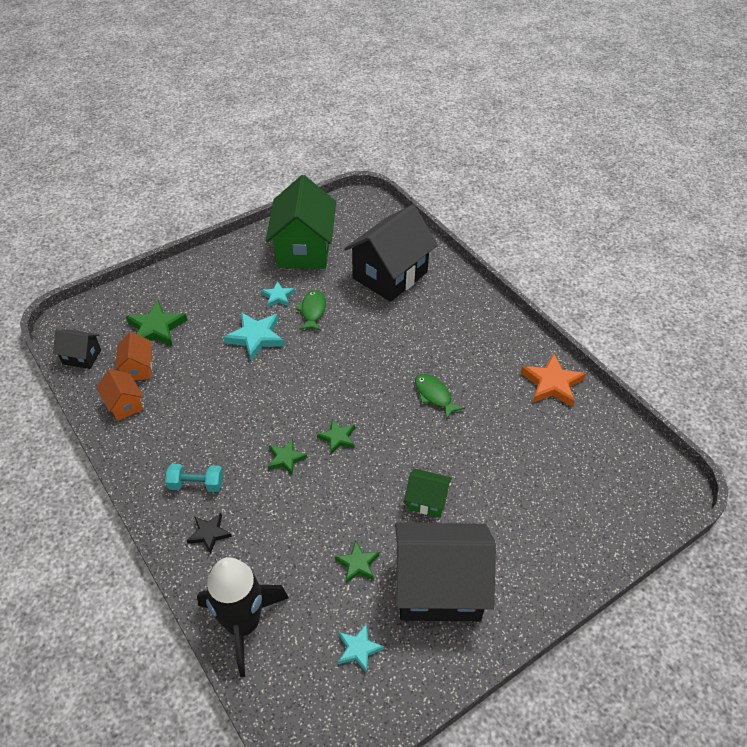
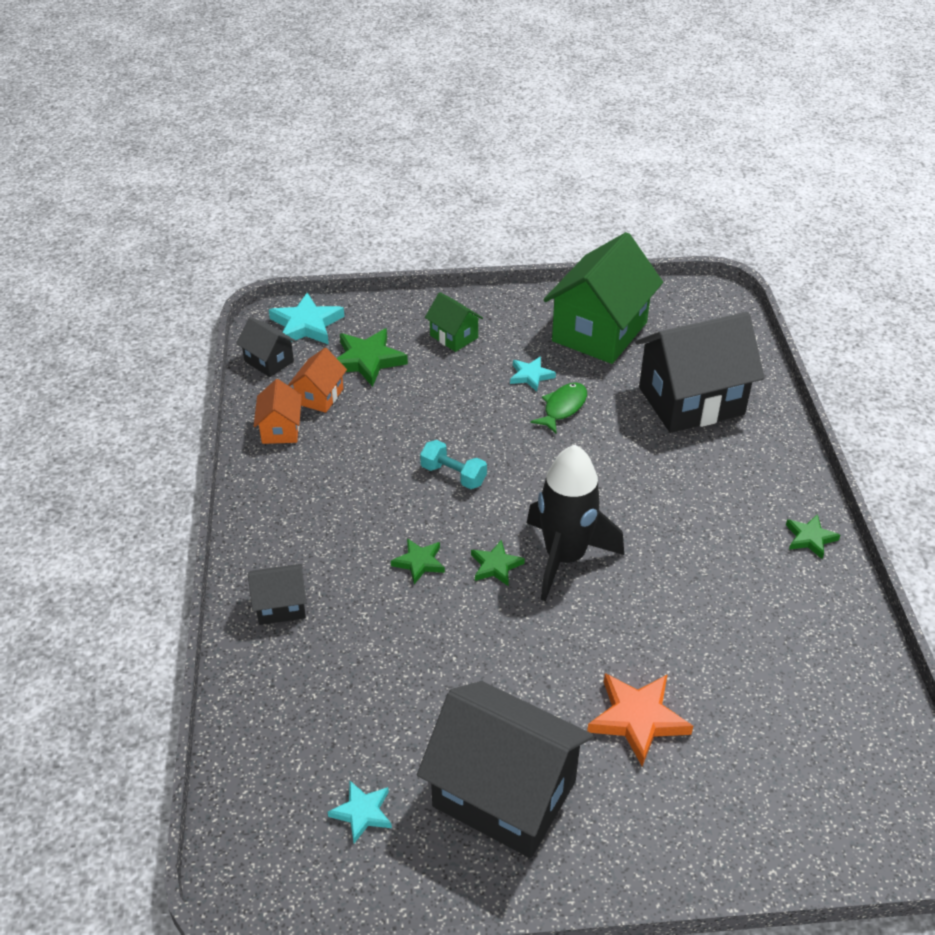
camera: 30 degrees right, 5 degrees down
turquoise dumbbell [165,464,223,492] -> turquoise dumbbell moved to [420,440,487,489]
black star [187,513,232,554] -> black house [248,564,307,625]
black rocket [197,557,289,677] -> black rocket moved to [527,445,624,601]
turquoise star [223,312,285,361] -> turquoise star moved to [269,292,344,345]
green star [335,540,379,583] -> green star moved to [786,514,840,559]
green house [404,469,452,517] -> green house moved to [425,292,483,352]
green fish [415,374,465,420] -> none
orange star [521,354,586,407] -> orange star moved to [587,673,693,766]

